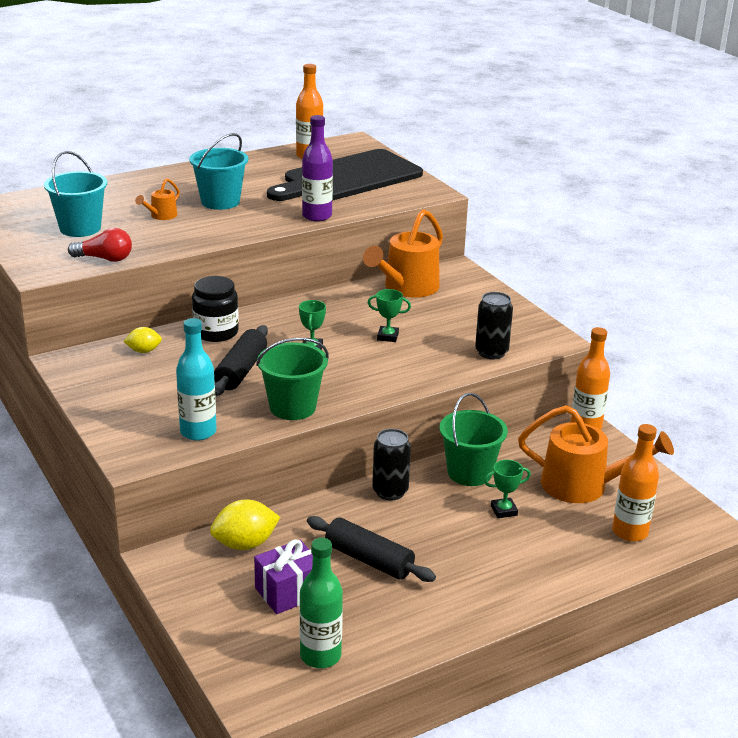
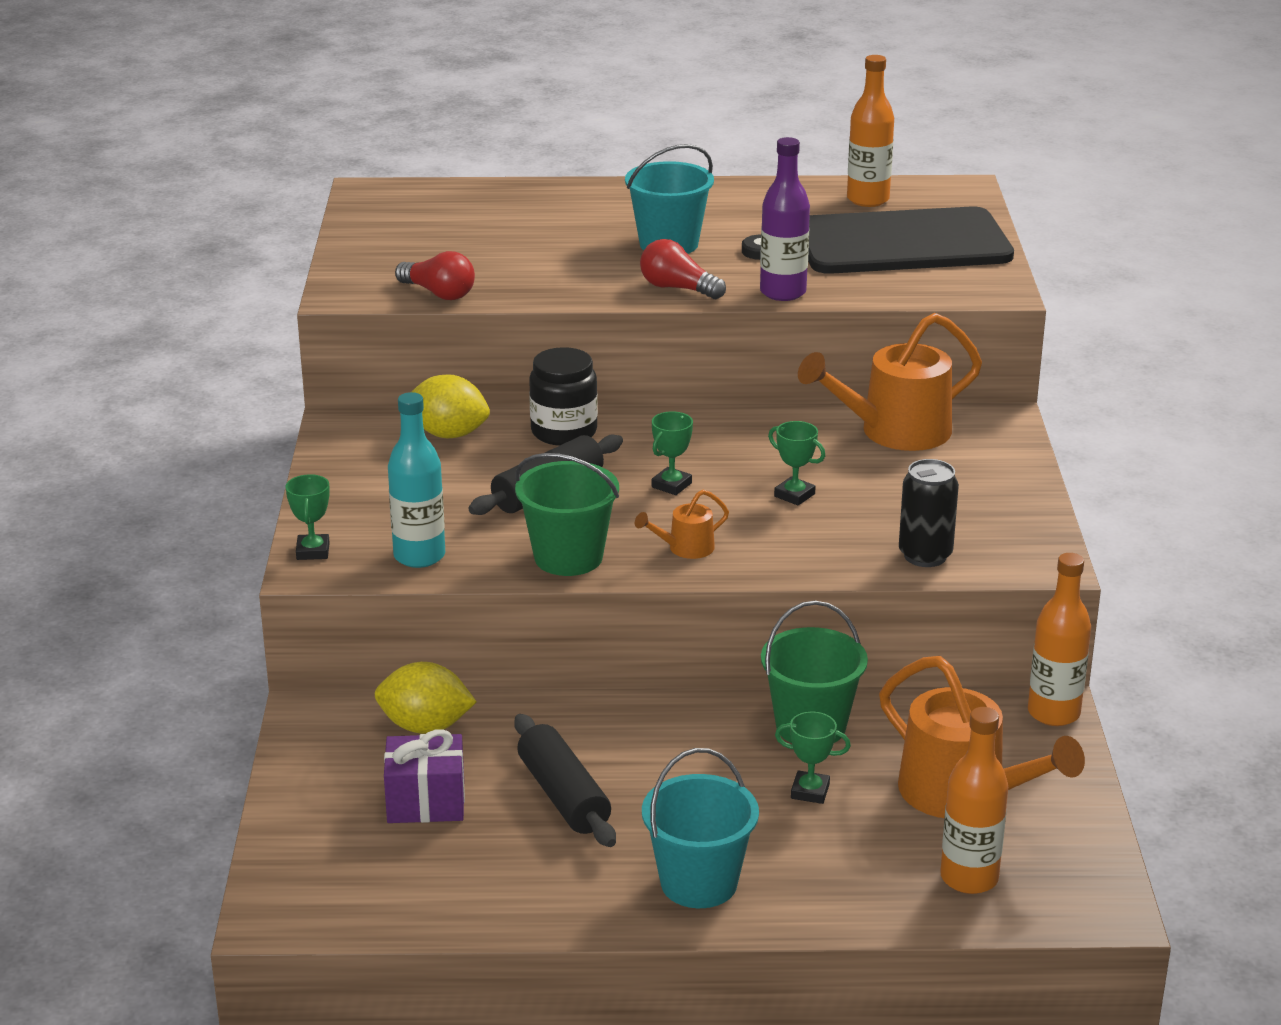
camera: 30 degrees right, 0 degrees up
turquoise bucket [44,151,107,237] -> turquoise bucket moved to [642,748,759,908]
yellow lemon [124,327,162,353] -> yellow lemon [412,374,490,438], size x1.68
orange watering can [135,178,180,220] -> orange watering can moved to [635,490,729,559]
green bottle [299,538,343,668] -> none
black can [372,429,411,501] -> none
none -> green trophy [285,474,330,560]
none -> red light bulb [640,239,726,299]

